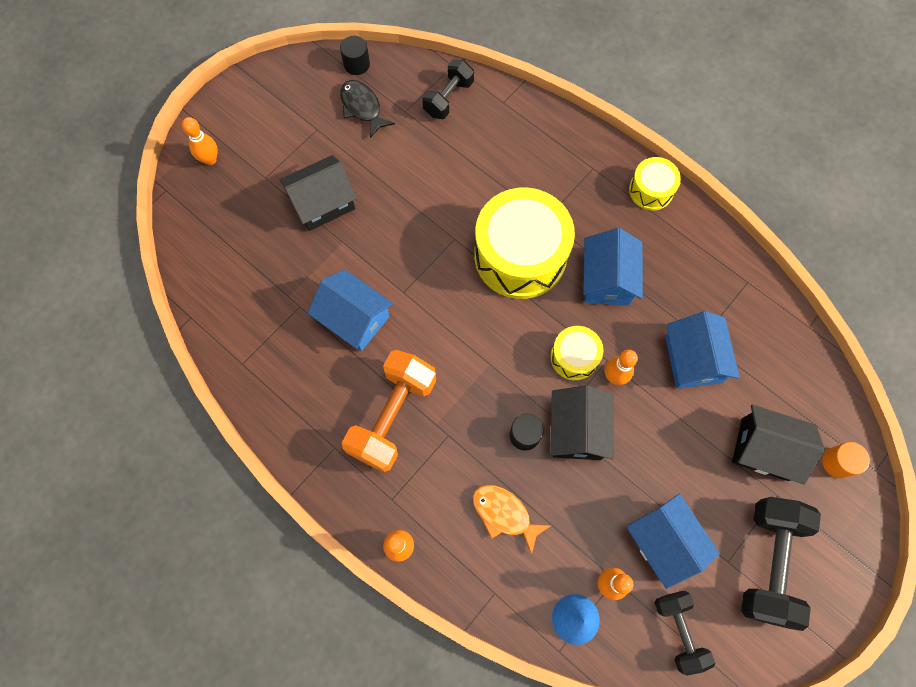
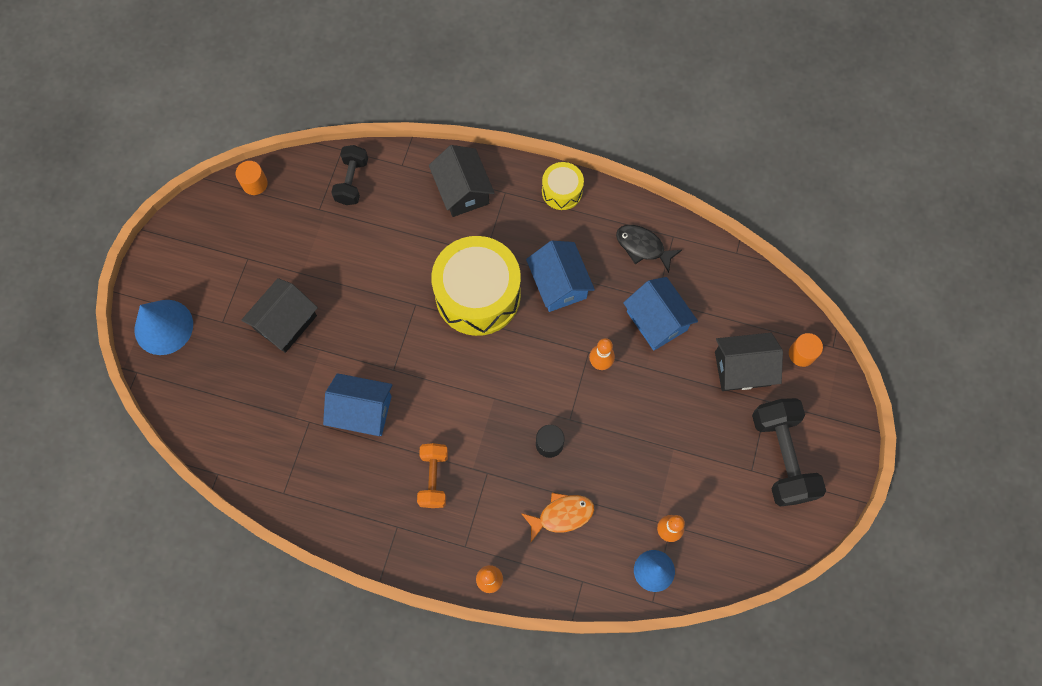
camera: 25 degrees left, 0 degrees up
orange bowling pin [182,117,218,165] -> blue cone [134,300,193,355]
black cylinder [340,36,370,75] -> orange cylinder [236,161,268,195]
black fish [340,80,395,138] -> black fish moved to [616,225,682,273]
orange dumbbell [342,350,436,472] -> orange dumbbell [417,443,448,508], size x0.61
orange fish [473,485,551,555] -> orange fish turned 150 degrees clockwise [521,493,594,542]
yellow drum [550,326,603,381] -> none
black house [550,385,614,460] -> black house moved to [429,145,495,217]
blue house [627,493,720,589] -> none
black dumbbell [655,591,715,676] -> none

